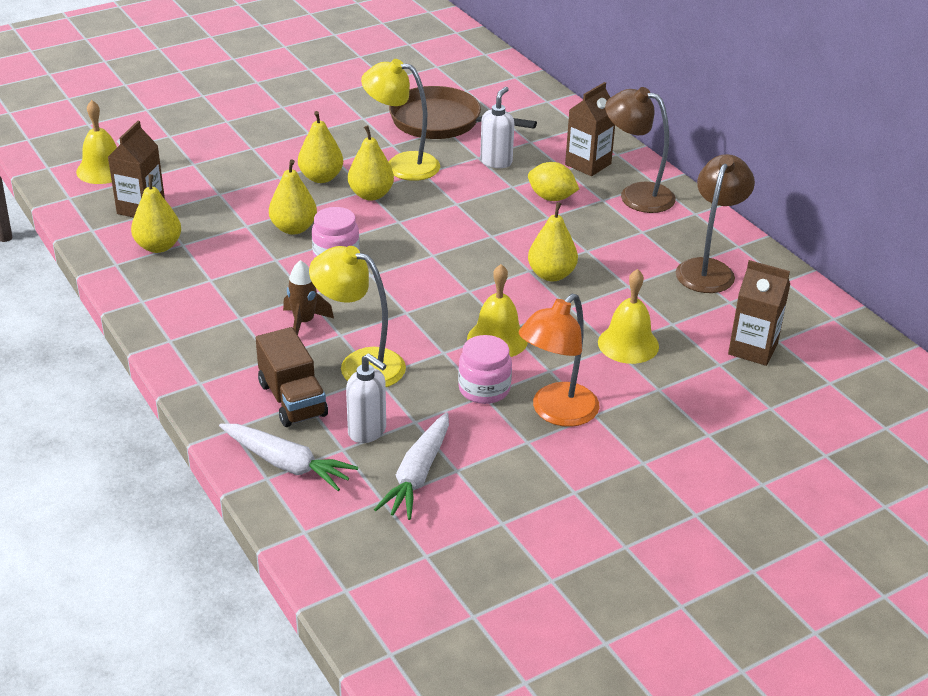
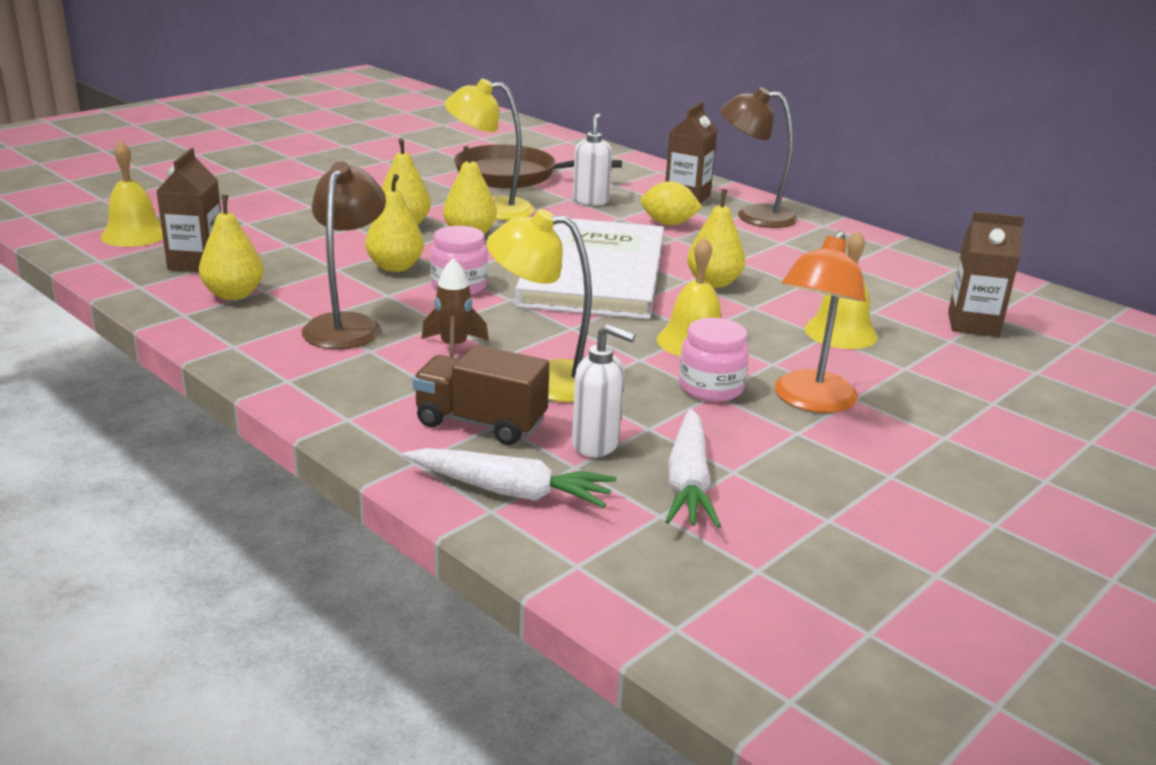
camera: 15 degrees left, 10 degrees down
brown truck [256,327,328,427] -> brown truck turned 150 degrees clockwise [413,345,550,445]
brown lamp [676,154,755,293] -> brown lamp moved to [302,162,386,349]
none -> white book [515,218,664,319]

